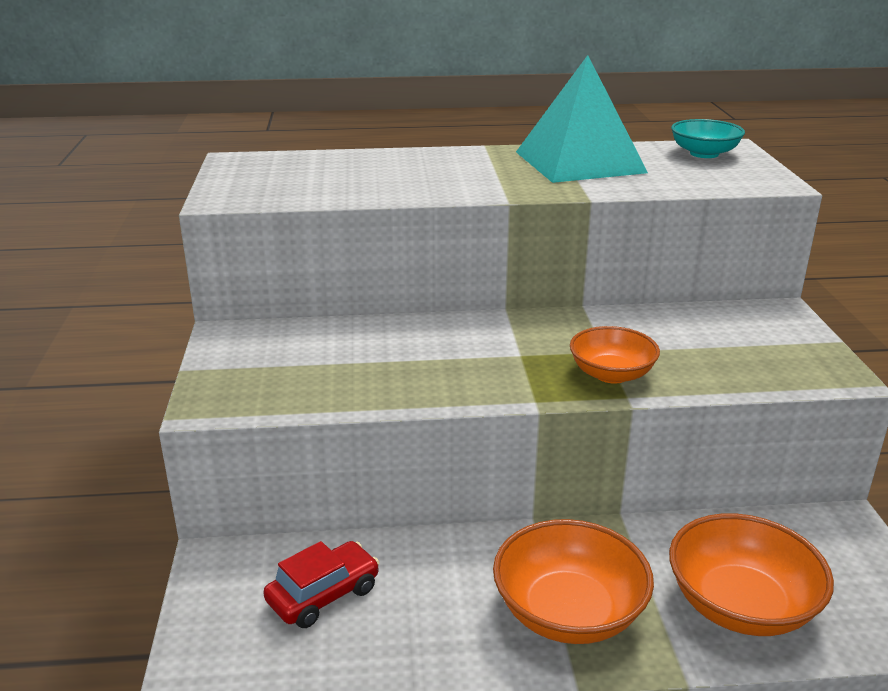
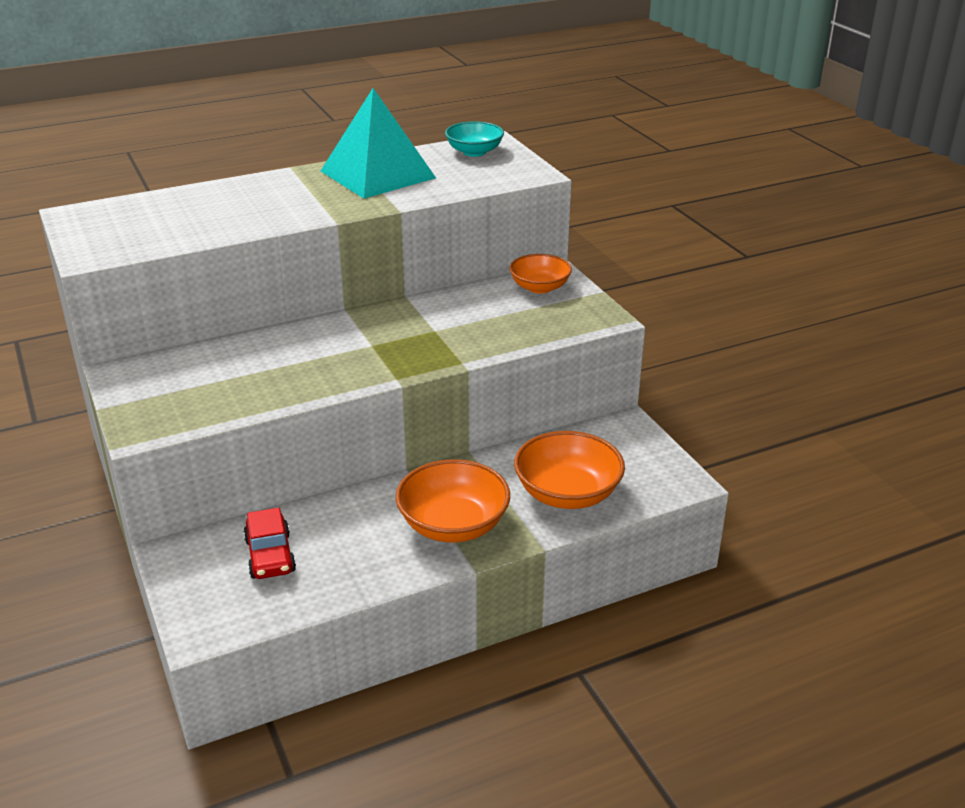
camera: 20 degrees left, 5 degrees up
red car [263,541,380,628] -> red car turned 135 degrees clockwise [243,508,296,579]
orange bowl [570,326,660,384] -> orange bowl moved to [509,254,572,294]

